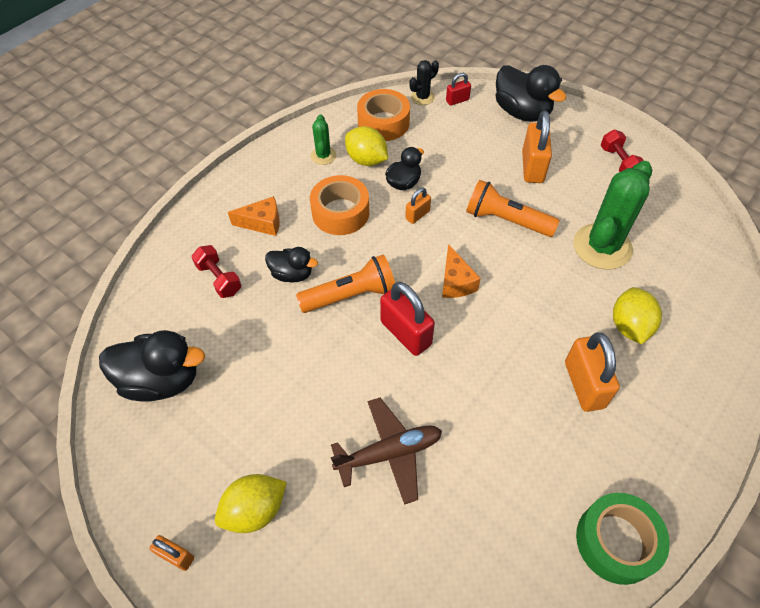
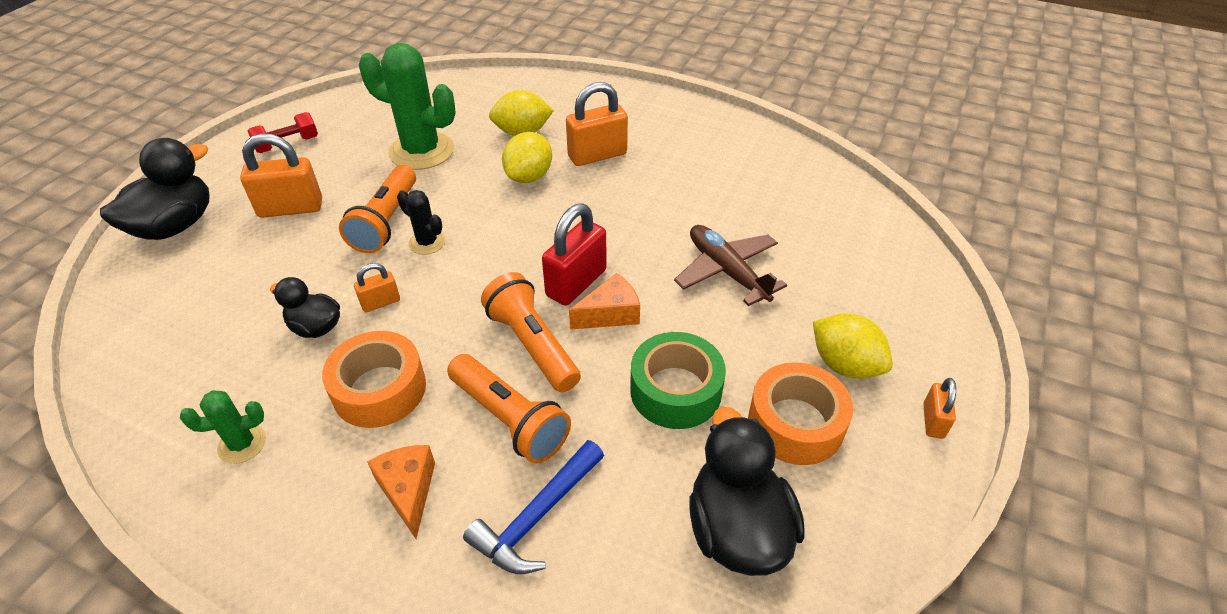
camera: 105 degrees left, 10 degrees down
red dumbbell [192,245,241,298] -> blue hammer [463,440,604,574]
black duck [265,247,318,283] -> orange flashlight [447,354,571,464]
yellow lemon [345,126,388,166] -> yellow lemon moved to [502,132,552,183]
orange tape [357,89,410,141] -> orange tape moved to [748,362,853,465]
orange padlock [405,187,431,224] -> orange padlock turned 60 degrees counterclockwise [354,263,400,312]
black cactus [409,60,439,105] -> black cactus moved to [397,190,445,255]
orange cheese [442,244,481,298] -> orange cheese moved to [569,273,640,330]
red padlock [446,73,471,106] -> none
green tape [576,493,670,585] -> green tape moved to [630,332,726,429]

